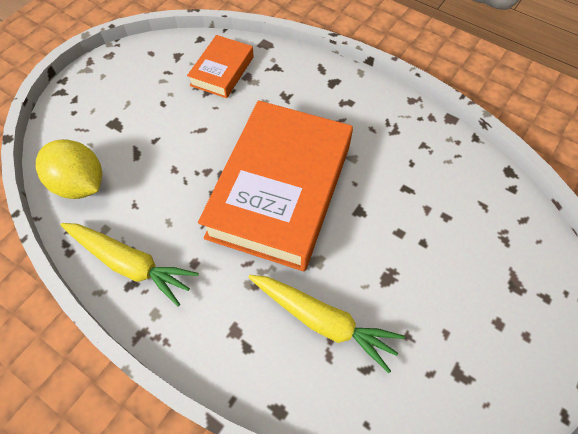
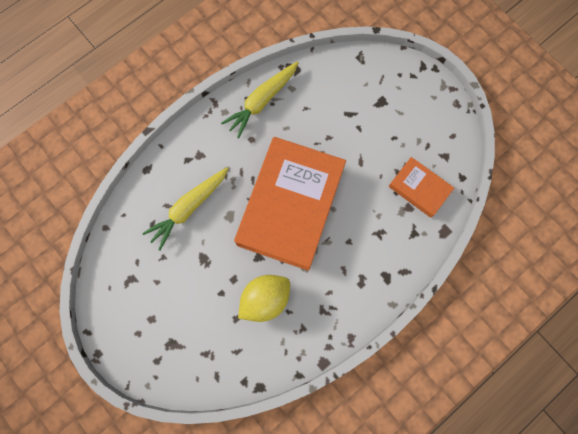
camera: 105 degrees right, 15 degrees up
yellow lemon [36,139,102,199] -> yellow lemon moved to [238,275,290,322]
orange book [198,100,353,271] -> orange book turned 75 degrees clockwise [234,137,346,271]

